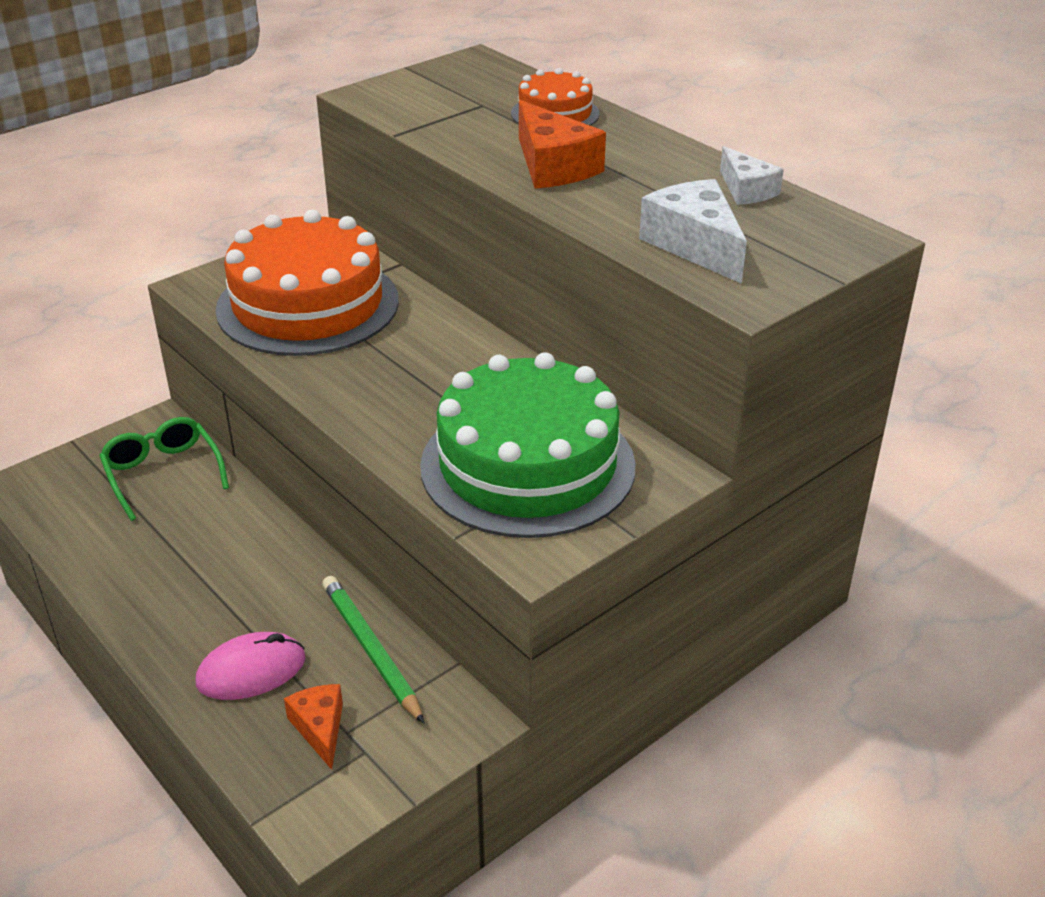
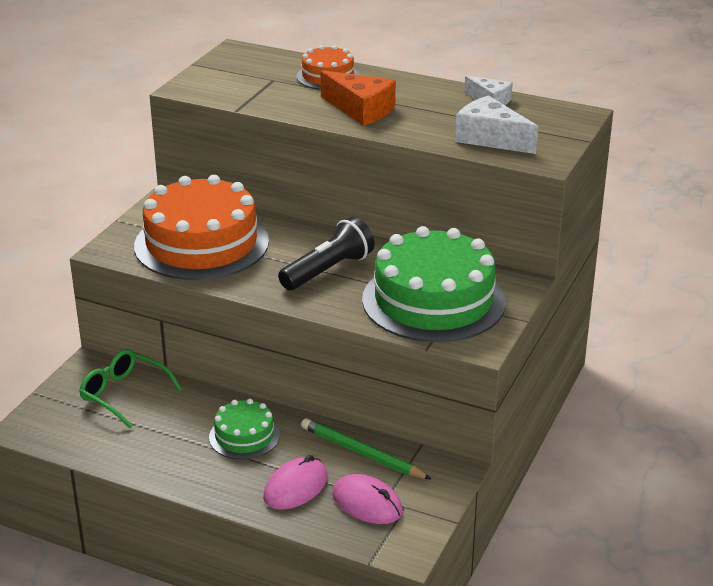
camera: 25 degrees left, 5 degrees down
orange cheese [284,684,343,770] -> pink mouse [332,474,403,524]
none -> green cake [209,399,280,459]
none -> black flashlight [278,217,374,290]

